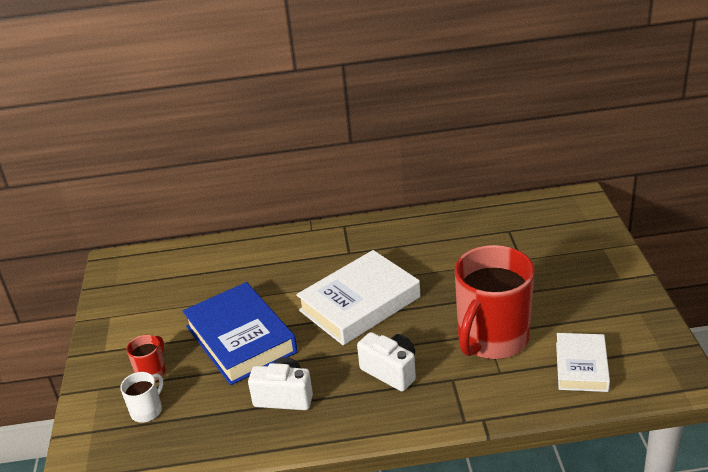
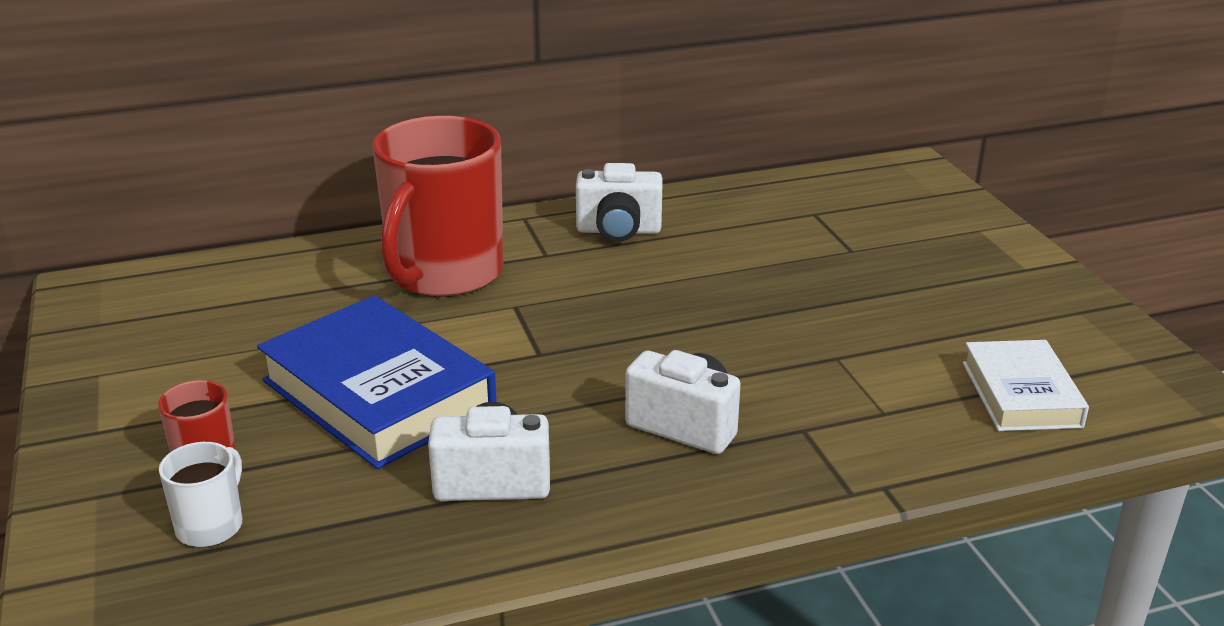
camera: 15 degrees left, 5 degrees down
white book [296,250,420,345] -> none
red mug [455,245,535,359] -> red mug moved to [372,116,503,297]
none -> white camera [576,163,662,242]

